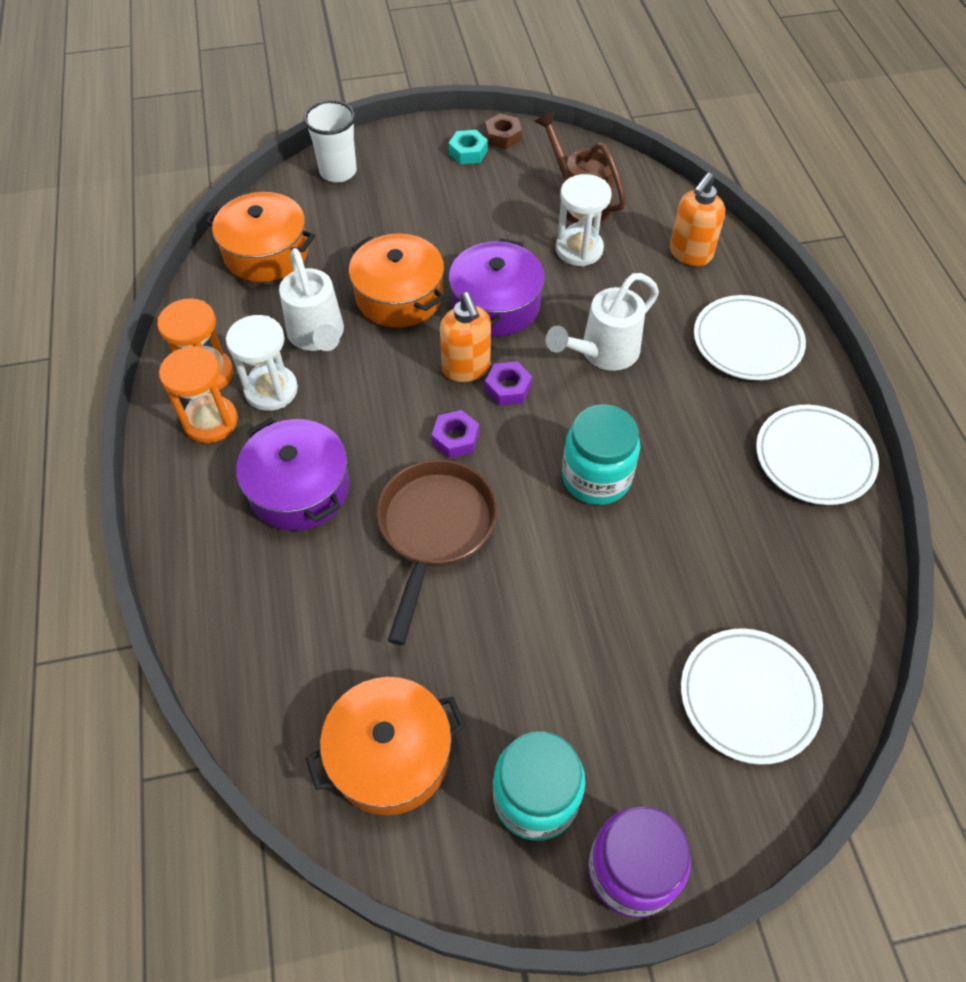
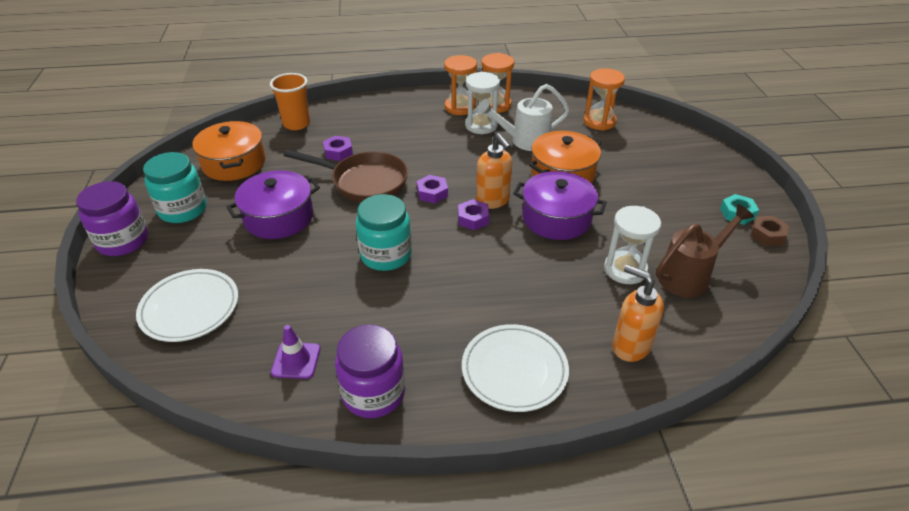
camera: 95 degrees right, 15 degrees down
orange pot [205,192,315,282] -> orange hourglass [584,68,625,131]
purple pot [236,418,350,531] -> purple pot moved to [226,170,320,239]
white cup [304,100,357,183] -> none
orange soap dispenser [440,292,491,382] -> orange soap dispenser turned 105 degrees counterclockwise [476,133,512,209]
white watering can [546,273,659,371] -> none
white plate [756,405,879,505] -> purple jar [335,324,405,418]
none -> orange cup [270,73,310,130]
none -> purple traffic cone [271,325,320,379]
none -> purple nut [323,136,353,161]

